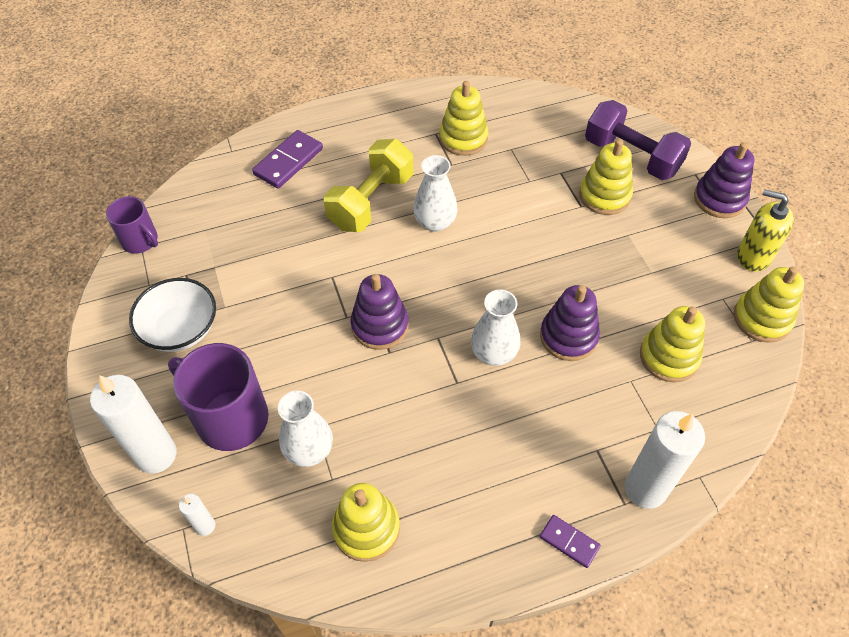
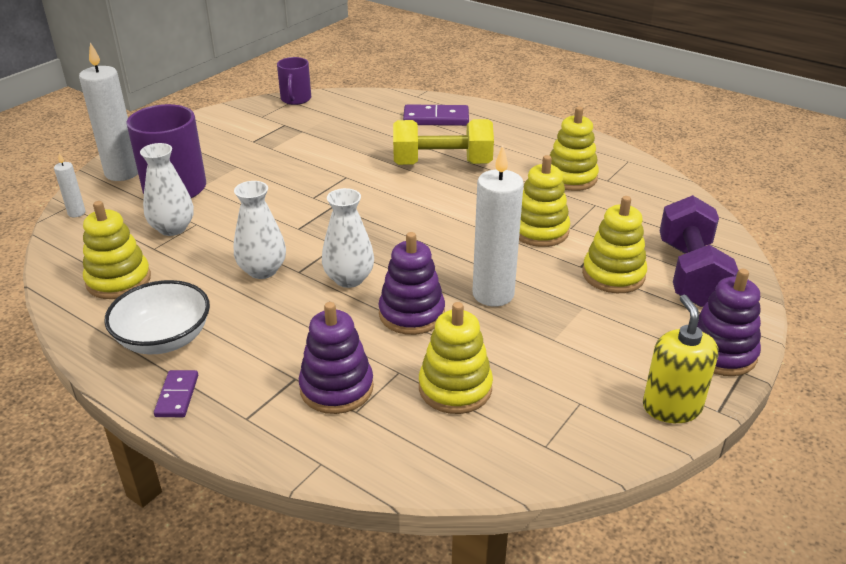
camera: 55 degrees right, 20 degrees down
white bowl [129,278,216,352] -> white bowl moved to [104,280,210,354]
purple stacking toy [350,274,409,350] -> purple stacking toy moved to [299,302,374,414]
white vase [413,155,458,232] -> white vase moved to [234,181,286,279]
white candle [625,411,705,509] -> white candle moved to [472,146,524,306]
yellow stacking toy [733,266,804,343] -> yellow stacking toy moved to [519,155,570,247]

